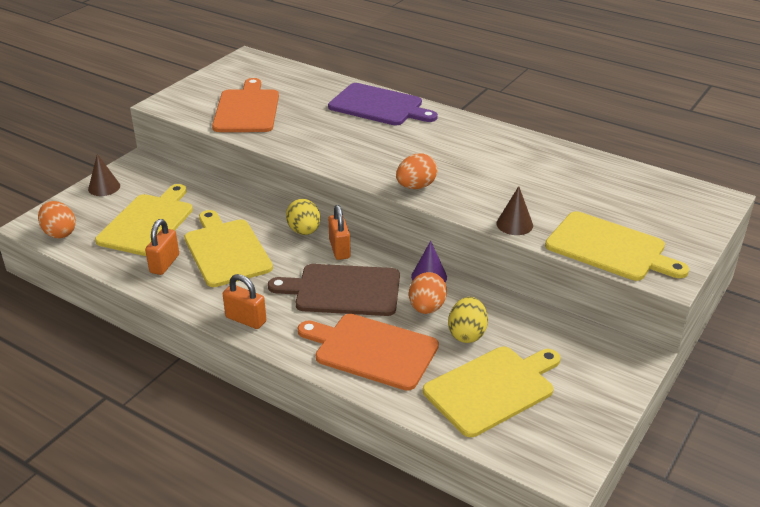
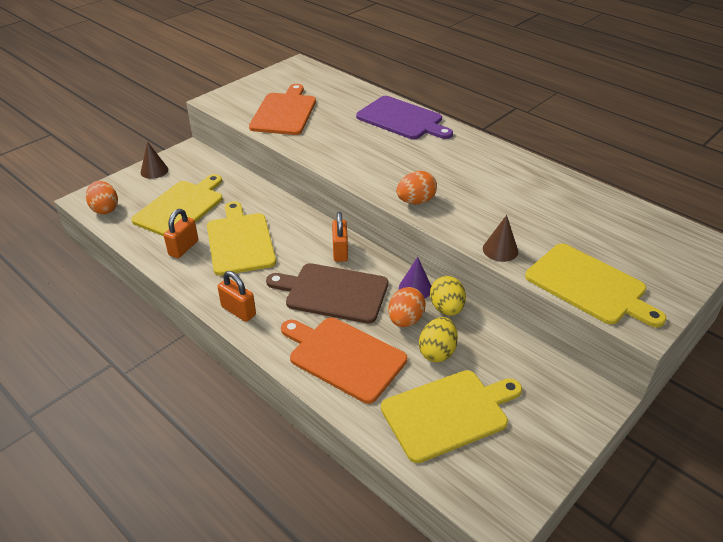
camera: 10 degrees right, 5 degrees up
yellow egg [286,199,320,235] -> yellow egg moved to [430,276,466,316]

